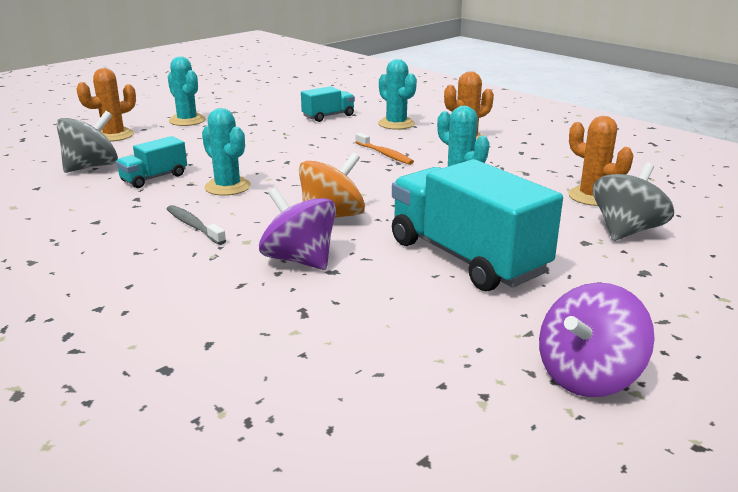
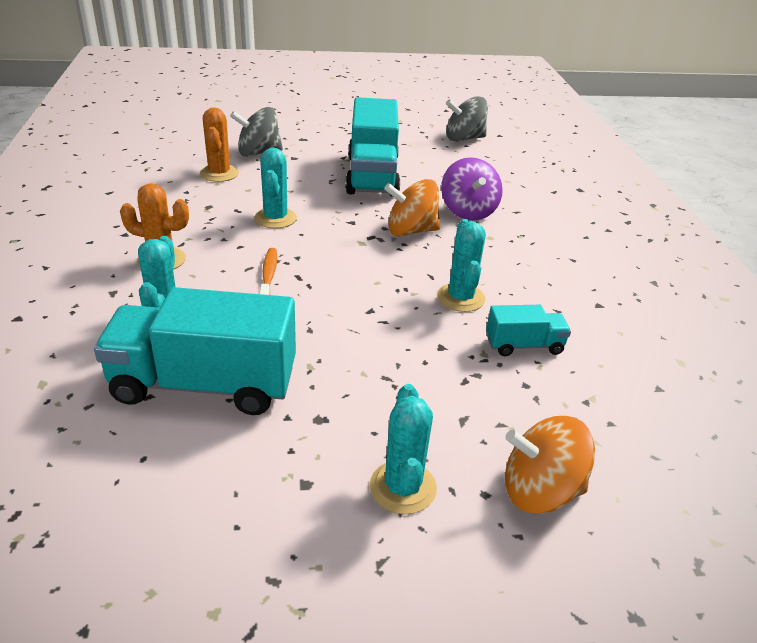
camera: 145 degrees left, 10 degrees up
grey spinning top [56,111,118,173] -> grey spinning top moved to [446,96,488,142]
orange cactus [76,68,136,142] -> orange spinning top [505,416,595,514]
grey toothbrush [167,205,226,245] -> none
turquoise truck [301,86,355,122] -> turquoise truck [94,287,296,415], size x2.08
purple spinning top [539,283,655,397] -> none

